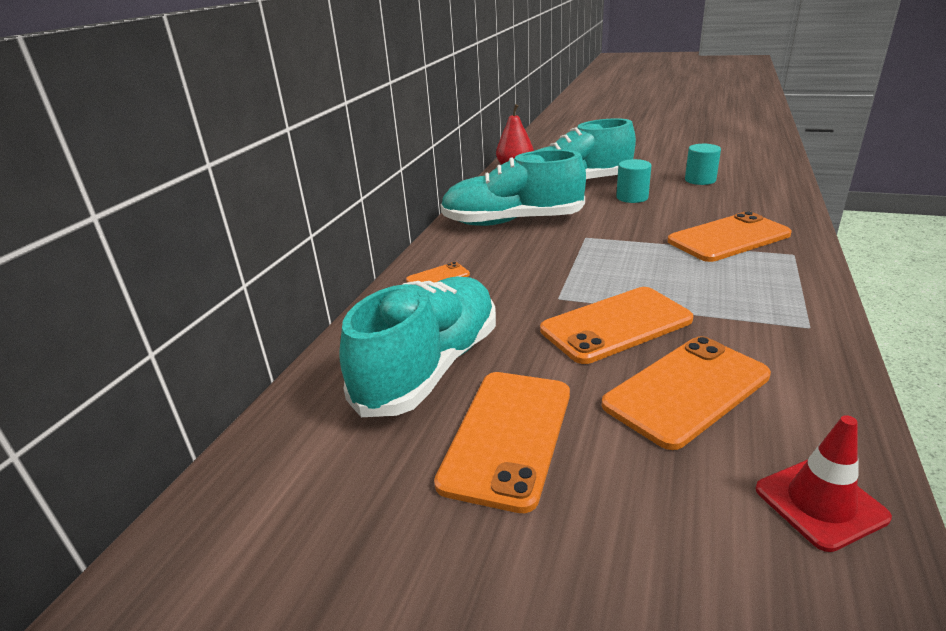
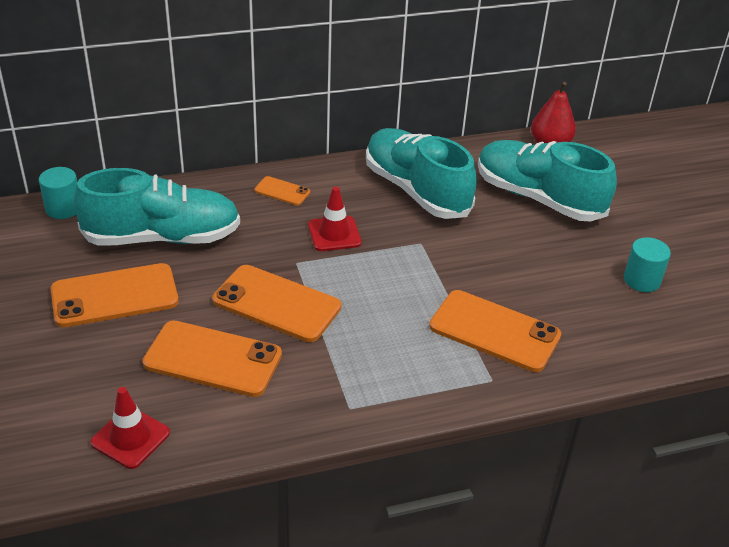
camera: 50 degrees right, 10 degrees up
turquoise cylinder [616,159,651,203] -> turquoise cylinder moved to [39,167,77,219]
none -> red traffic cone [308,187,362,251]

